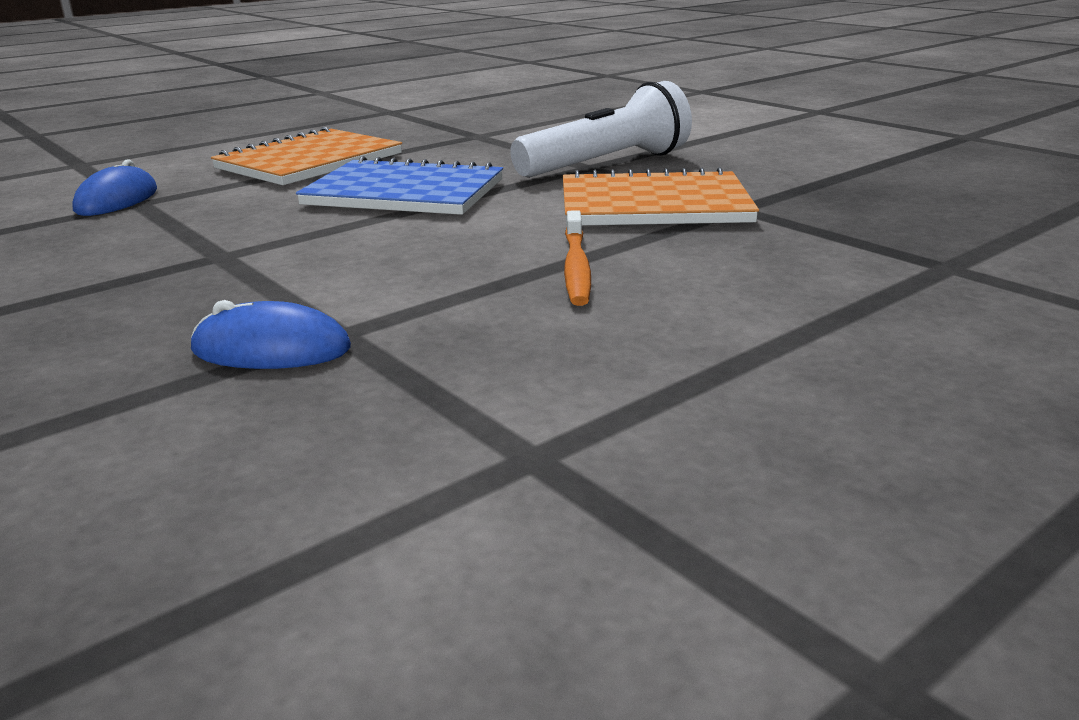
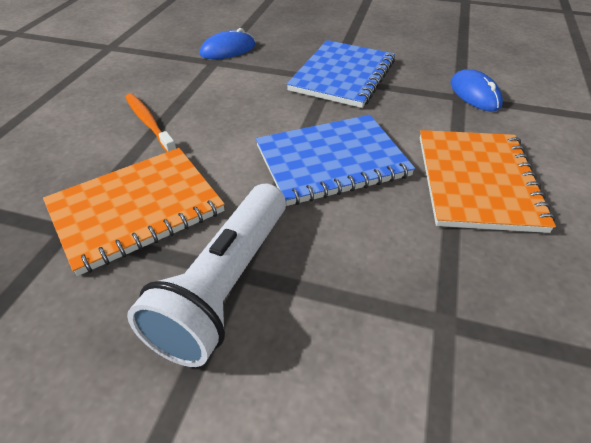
camera: 145 degrees right, 20 degrees up
none -> blue notebook [287,40,395,108]

